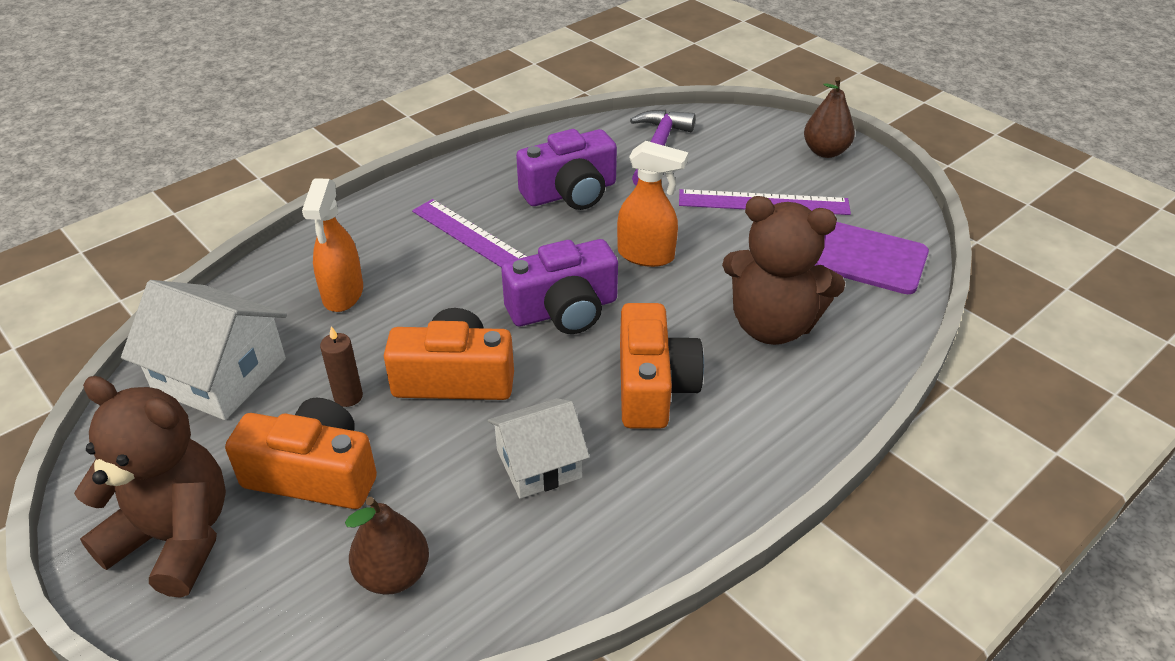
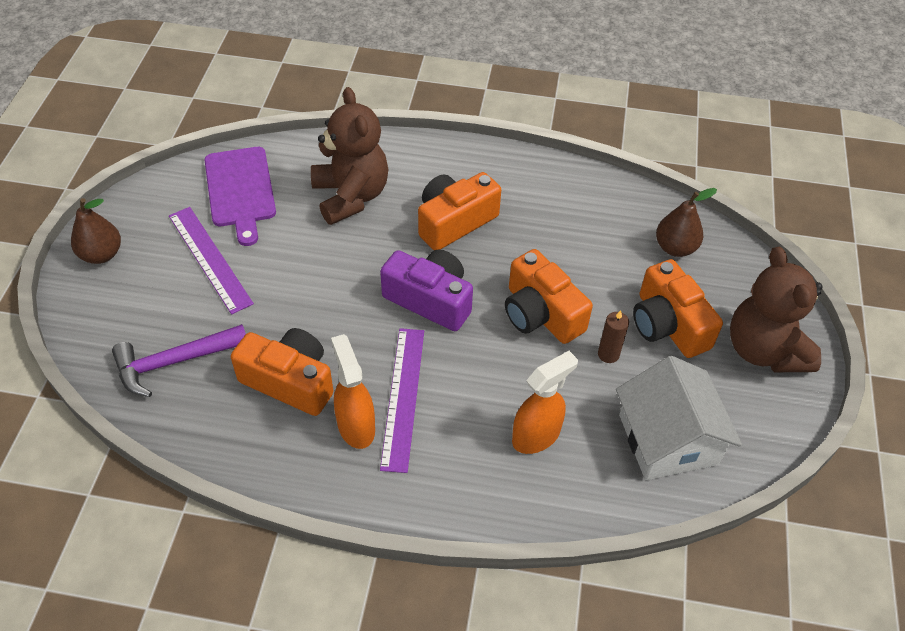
camera: 130 degrees left, 10 degrees up
white house [488,398,590,499] -> none
purple camera [516,129,617,210] -> orange camera [231,328,333,416]
orange spray bottle [617,141,688,267] -> orange spray bottle moved to [331,334,375,449]

